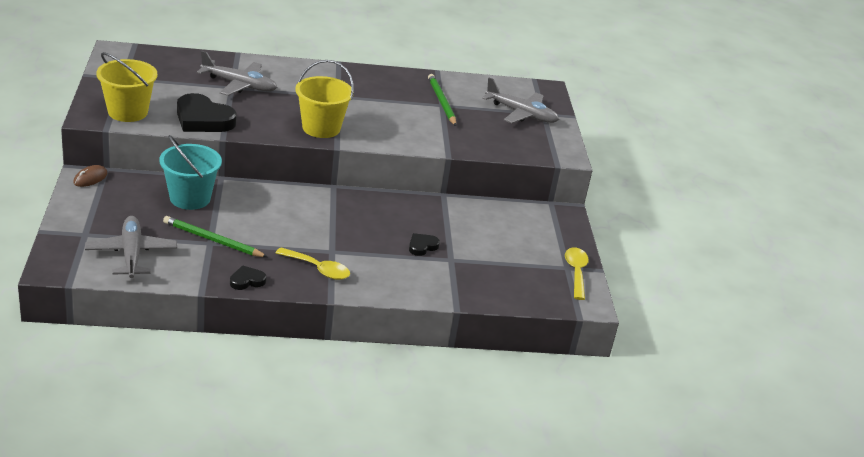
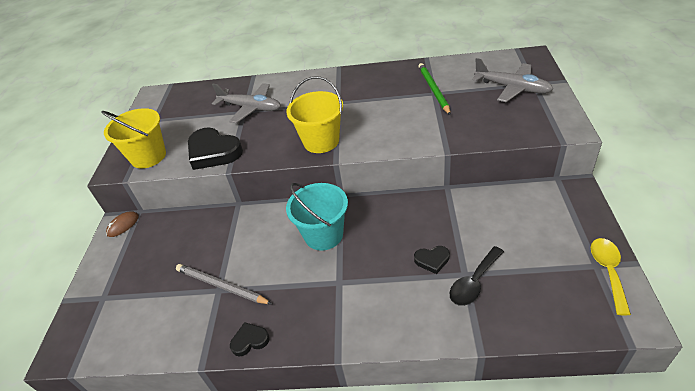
camera: 15 degrees right, 10 degrees up
grey plane [85,216,177,278] -> none
turquoise bucket [159,135,222,210] -> turquoise bucket moved to [286,183,348,251]
green pencil [163,216,268,257] -> grey pencil [176,264,272,304]
yellow spoon [276,247,350,280] -> none
black heart [409,233,440,256] -> black heart turned 150 degrees counterclockwise [414,246,450,274]
none -> black spoon [450,246,504,306]

